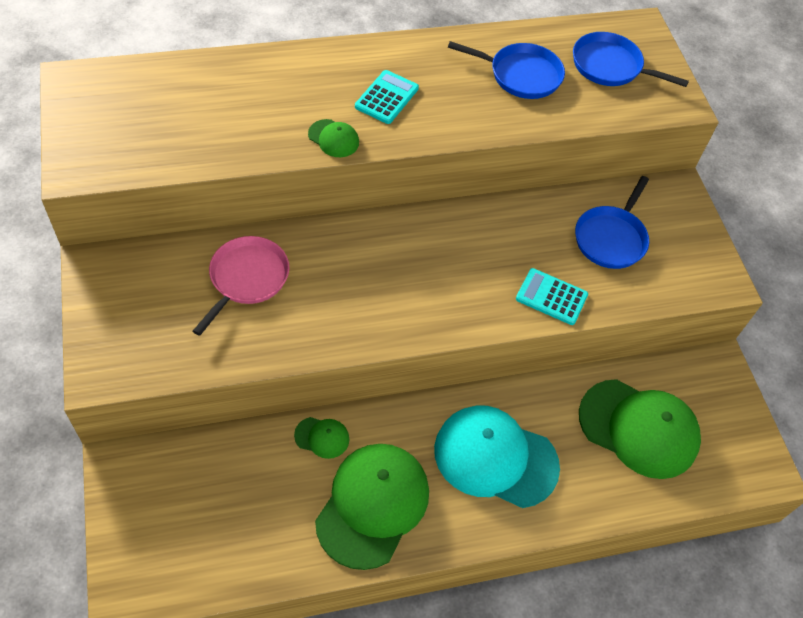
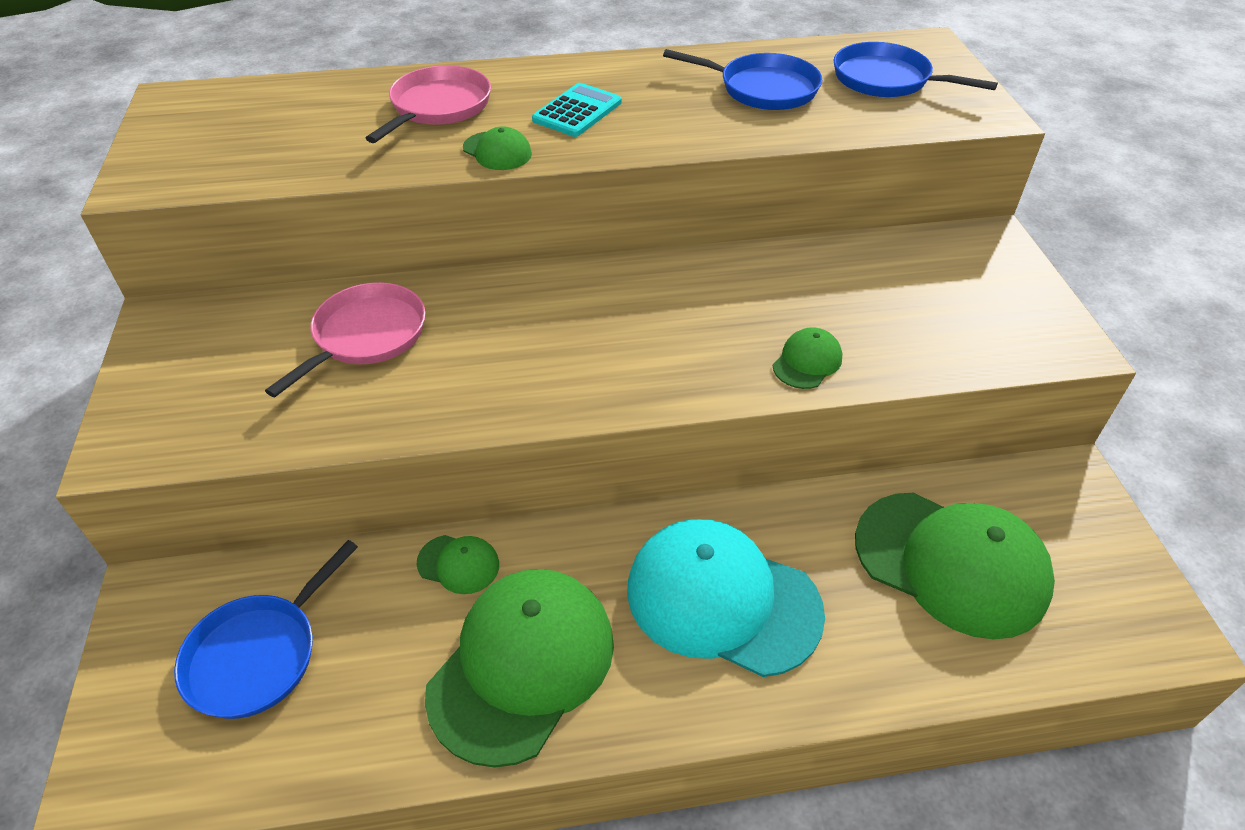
camera: 10 degrees right, 10 degrees down
turquoise calculator [516,268,588,325] -> green cap [773,328,843,389]
blue pan [575,176,649,269] -> blue pan moved to [174,540,358,719]
none -> pink pan [365,65,491,143]

